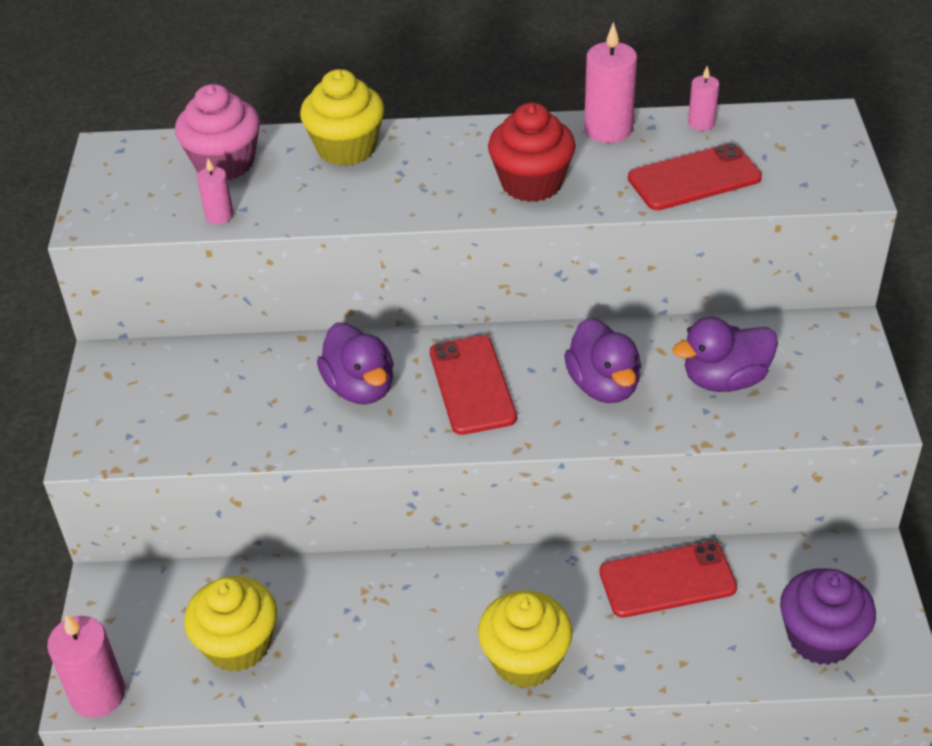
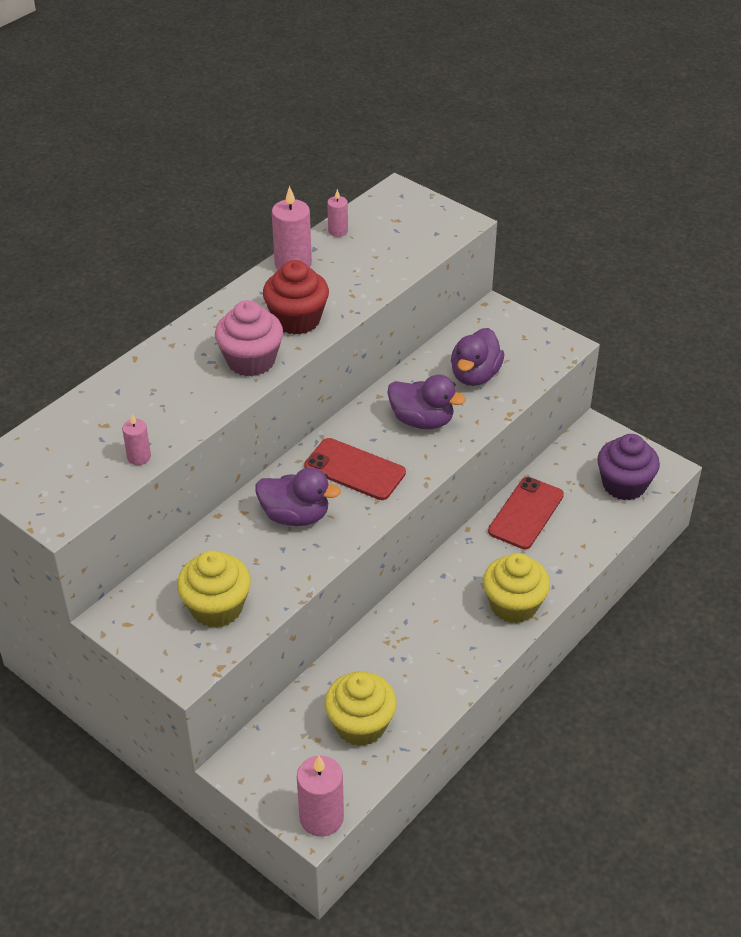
camera: 50 degrees left, 0 degrees up
pink cupcake [175,84,260,180] -> pink cupcake moved to [215,300,283,376]
yellow cupcake [300,69,385,166] -> yellow cupcake moved to [177,550,251,628]
red phone [628,143,762,210] -> none

